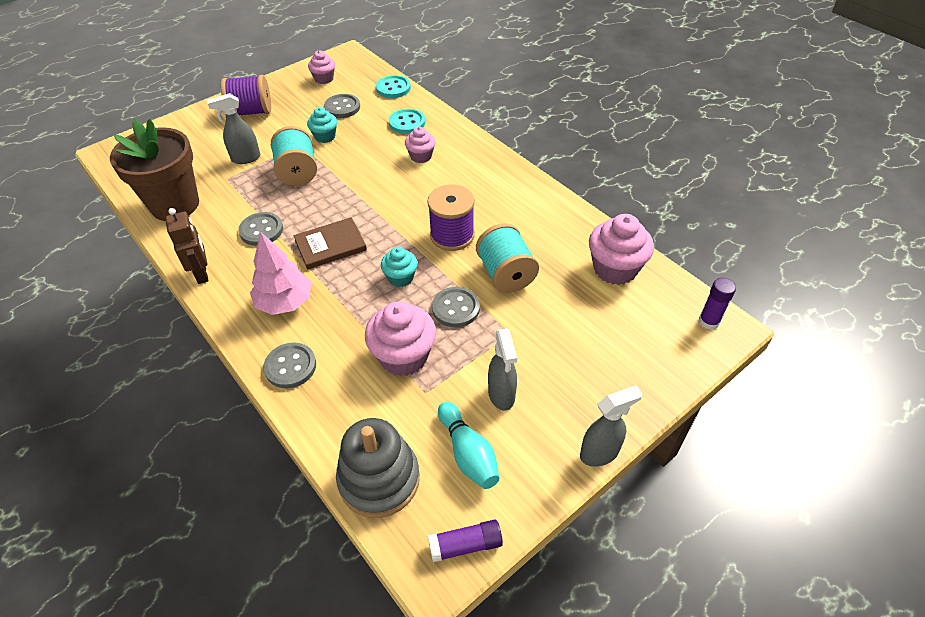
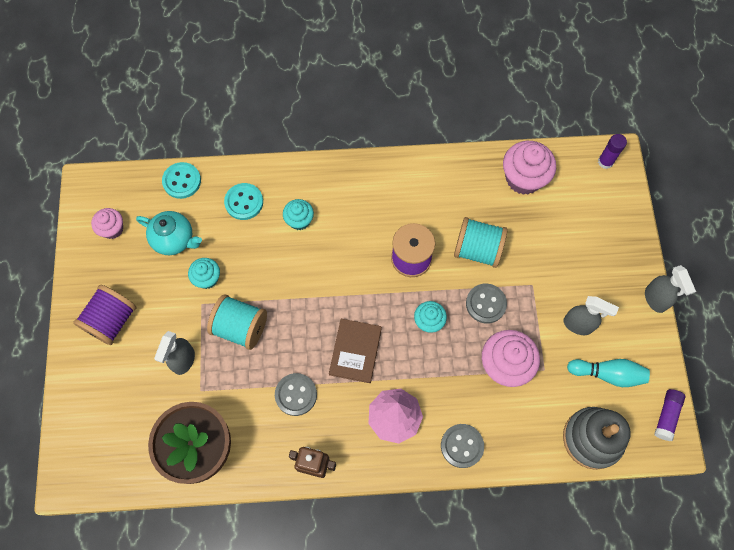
camera: 55 degrees left, 20 degrees up
grey button [324,94,360,118] -> turquoise teapot [136,211,202,255]
pink cupcake [405,127,436,163] -> turquoise cupcake [283,199,314,230]
grey spray bottle [580,385,642,467] -> grey spray bottle turned 150 degrees clockwise [645,265,696,313]

